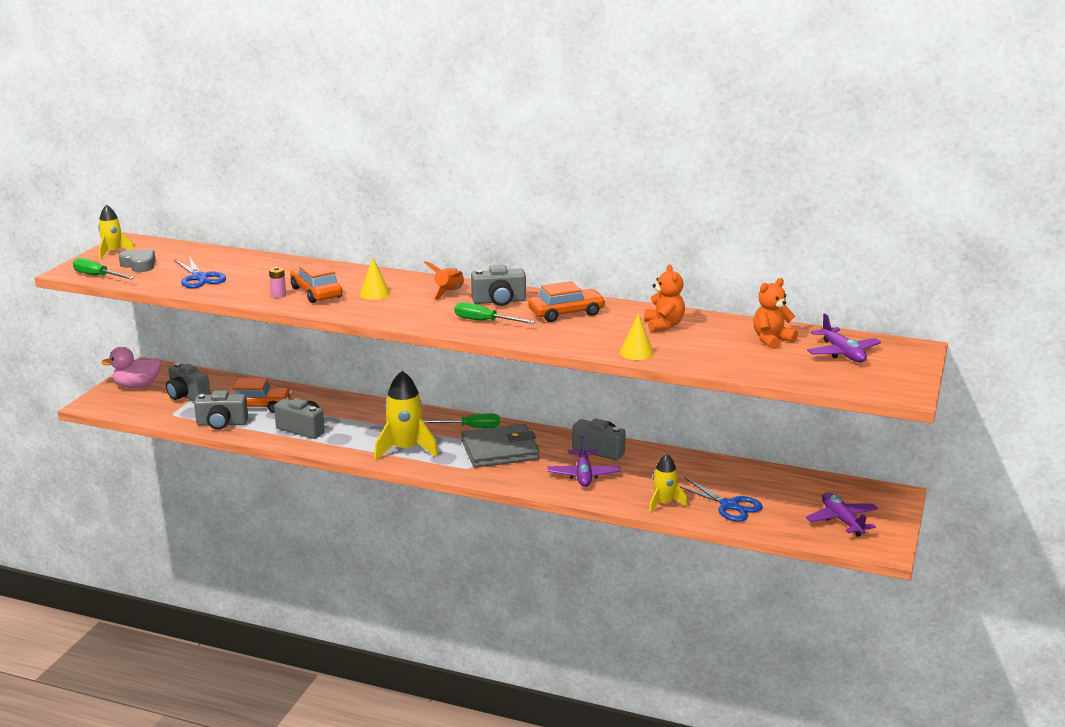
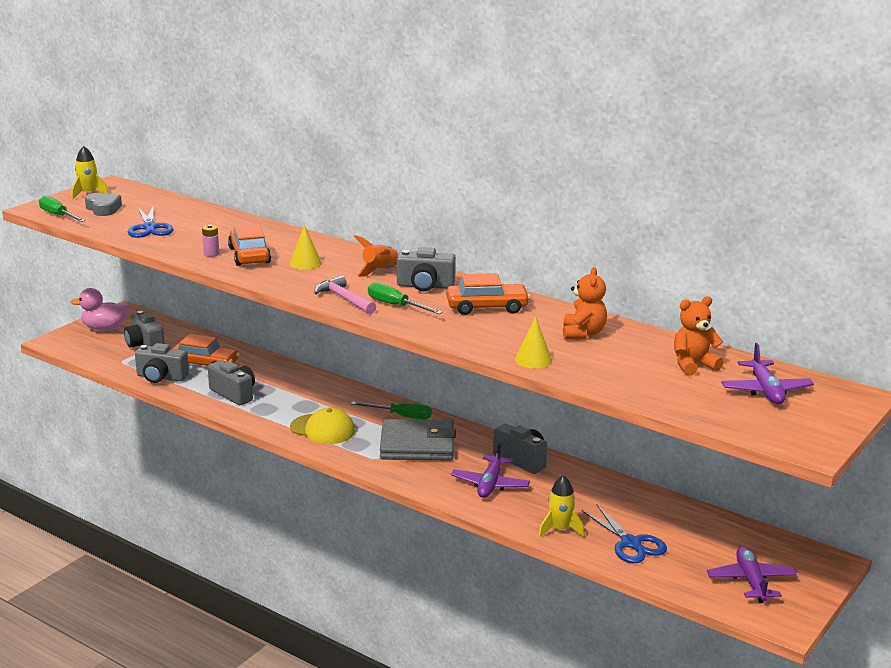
camera: 15 degrees right, 0 degrees up
yellow rocket [374,371,438,461] -> yellow cap [290,407,355,444]
none -> pink hammer [314,275,376,314]

